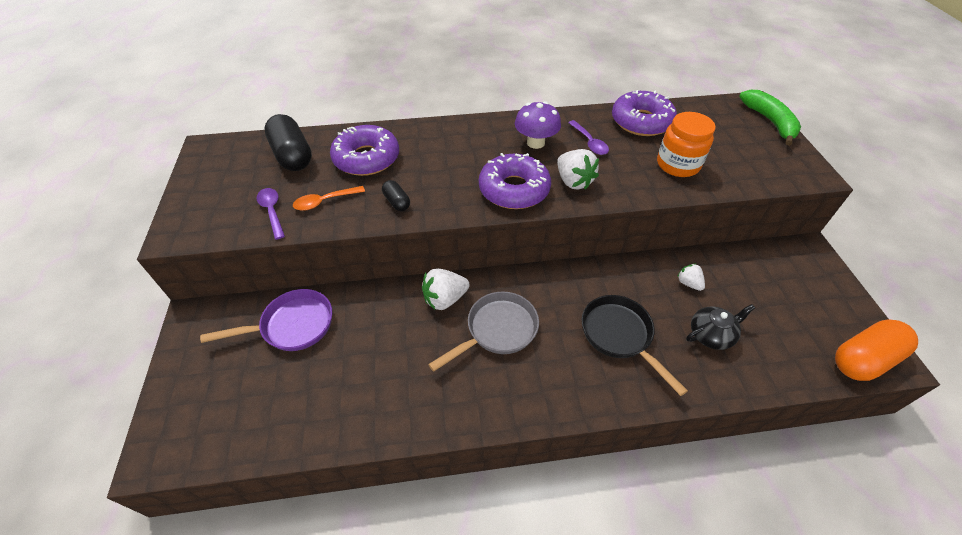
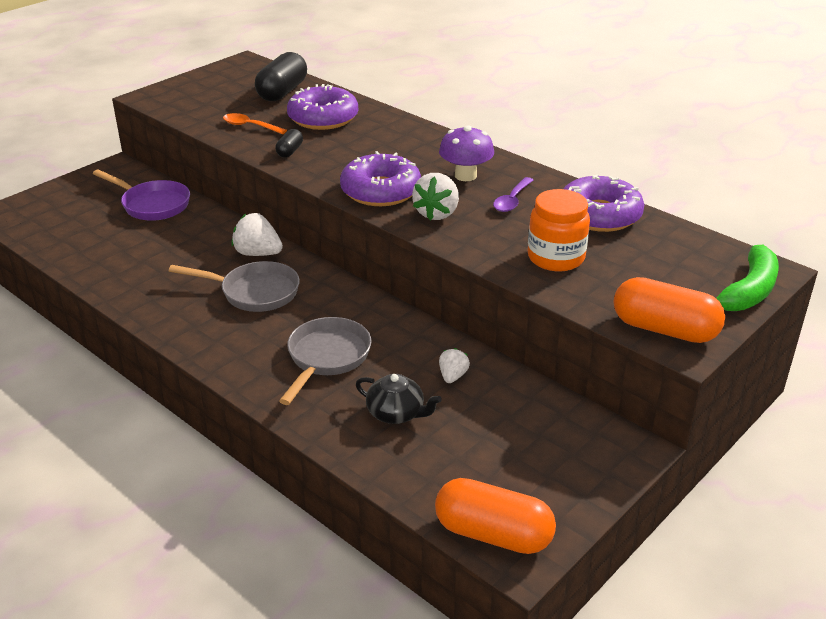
camera: 50 degrees right, 15 degrees down
purple spoon [256,188,285,240] -> none
black pan [582,295,688,396] -> grey pan [279,317,372,405]
none -> orange capsule [614,277,725,343]

